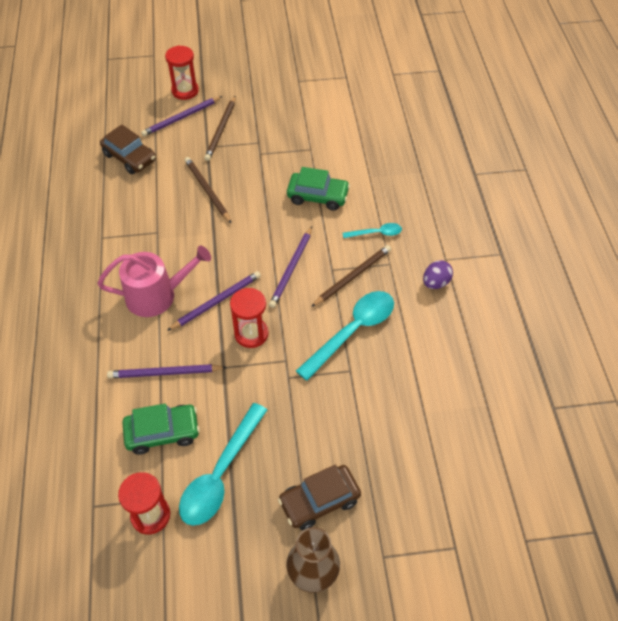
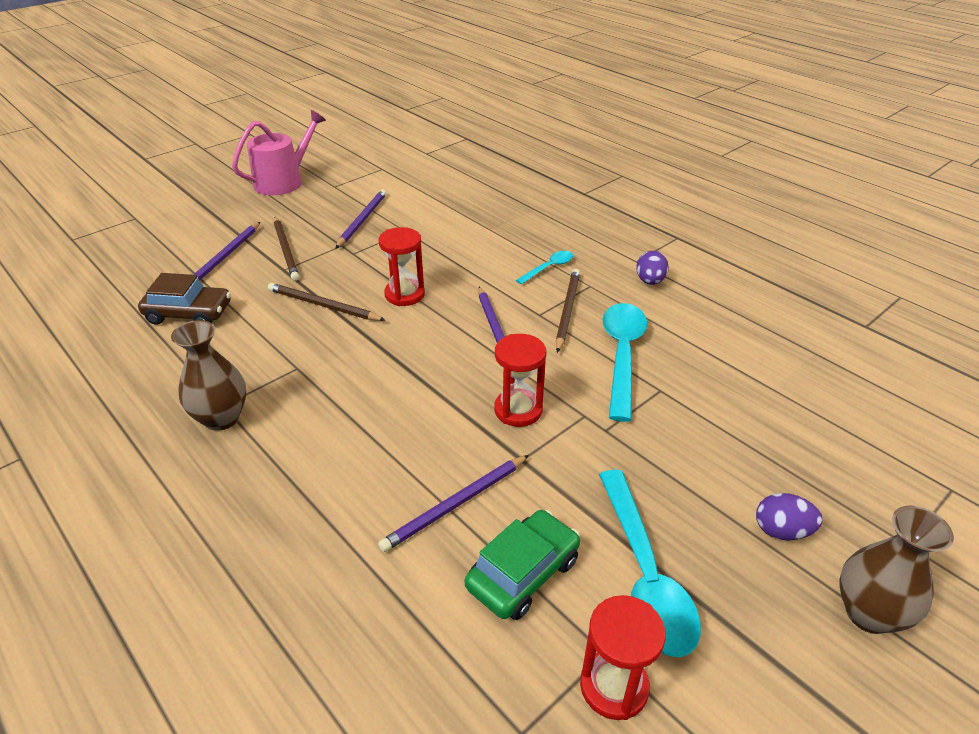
camera: 35 degrees left, 15 degrees down
pink watering can [98,245,211,317] -> pink watering can moved to [232,110,326,195]
red hourglass [165,45,199,100] -> red hourglass moved to [379,227,425,306]
purple pencil [167,271,261,331] -> purple pencil moved to [335,189,386,249]
brown car [278,465,361,530] -> purple egg [756,493,822,541]
green car [287,167,350,211] -> none
none -> brown vase [171,320,246,431]

